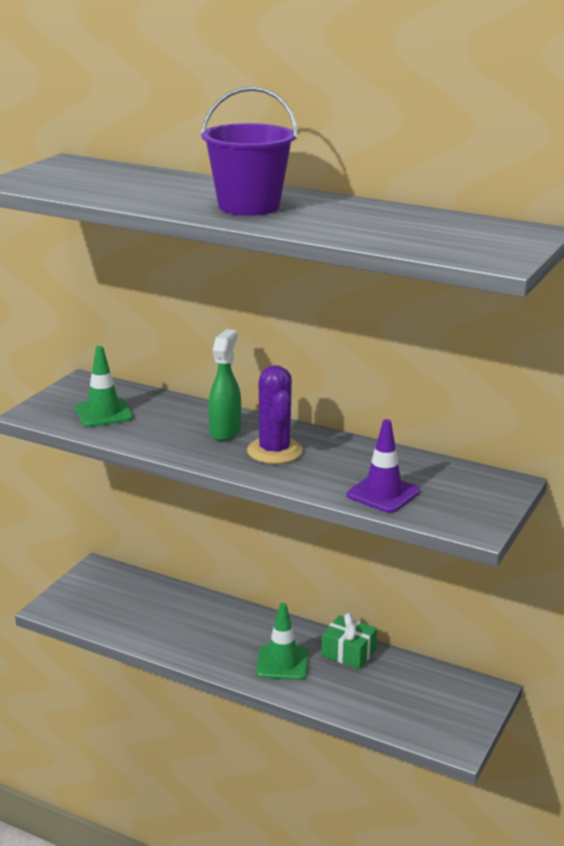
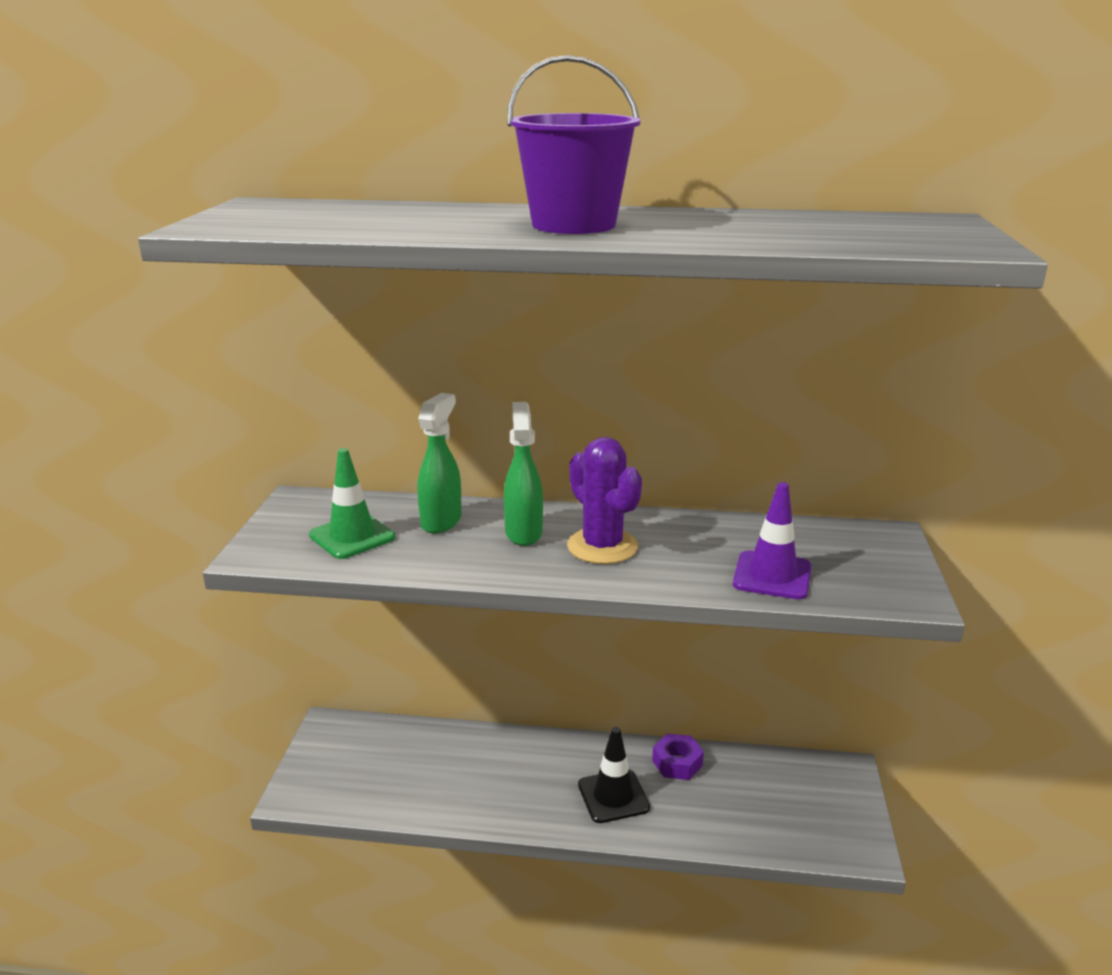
camera: 20 degrees left, 0 degrees up
green traffic cone [256,603,309,680] -> black traffic cone [578,727,650,823]
green gift [321,613,377,669] -> purple nut [652,733,704,780]
none -> green spray bottle [417,393,462,534]

